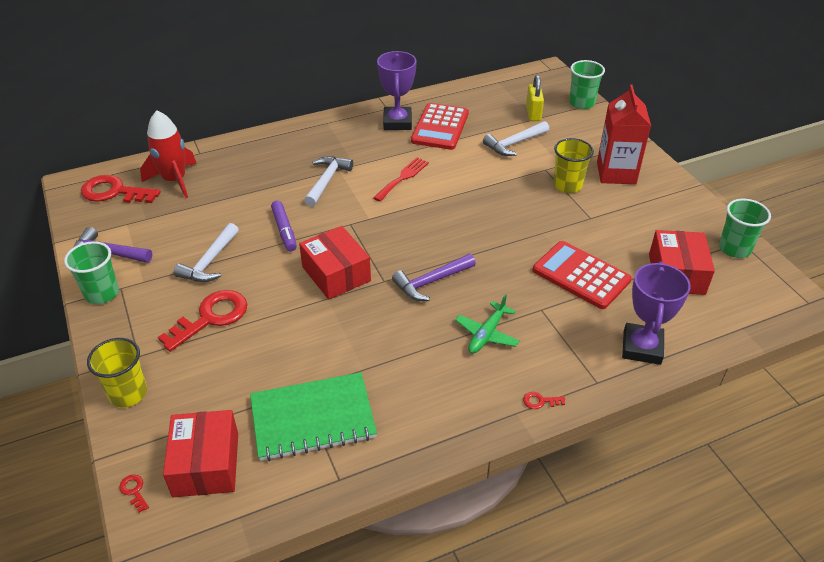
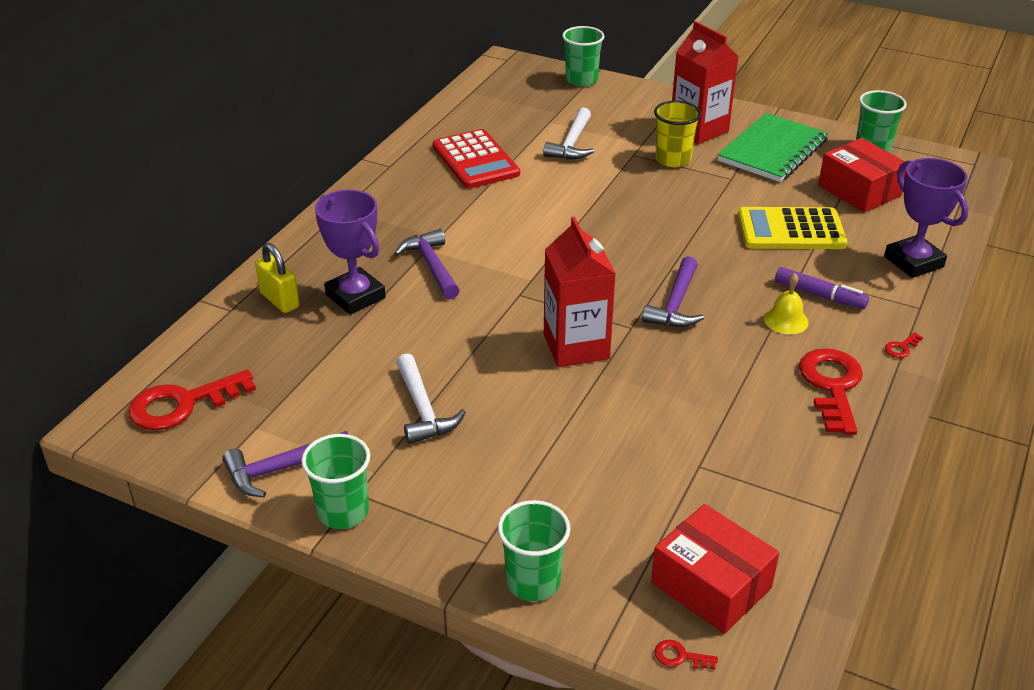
camera: 40 degrees left, 5 degrees down
yellow cup [87,338,147,407] -> green cup [498,500,570,601]
red rocket [140,111,197,198] -> none
red key [158,290,248,352] -> red key moved to [799,348,863,435]
green notebook [250,372,377,461] -> green notebook moved to [717,113,828,182]
purple marker [271,201,297,251] -> purple marker moved to [775,267,869,309]
red box [299,226,371,300] -> red carton [544,216,616,367]
white hammer [304,156,353,207] -> purple hammer [394,229,460,299]
red fork [373,157,429,201] -> none
purple trophy [377,51,417,130] -> purple trophy moved to [315,190,386,315]
green plane [455,294,520,353] -> yellow bell [764,273,809,334]
yellow padlock [526,75,544,121] -> yellow padlock moved to [255,243,300,313]
red calculator [533,241,632,309] -> yellow calculator [738,207,847,249]

